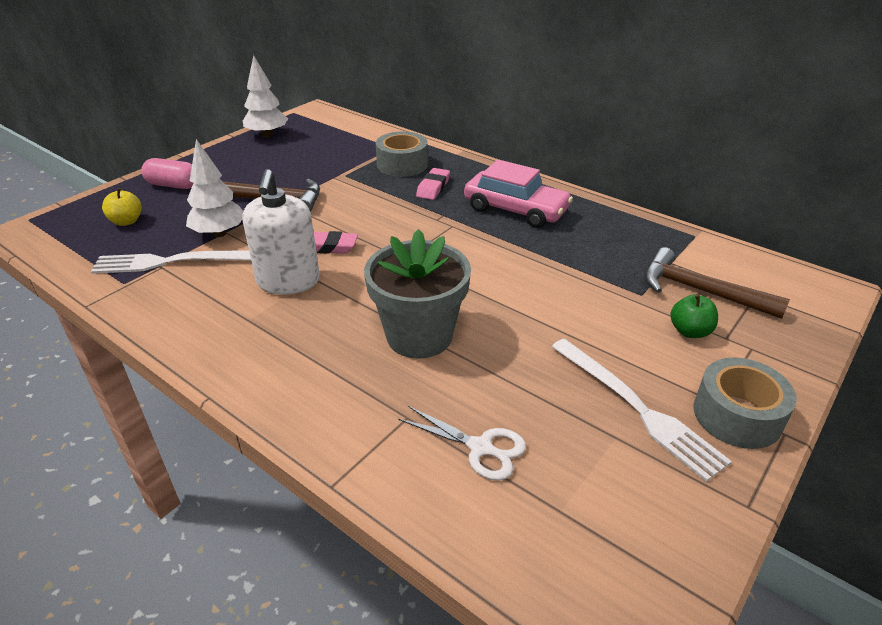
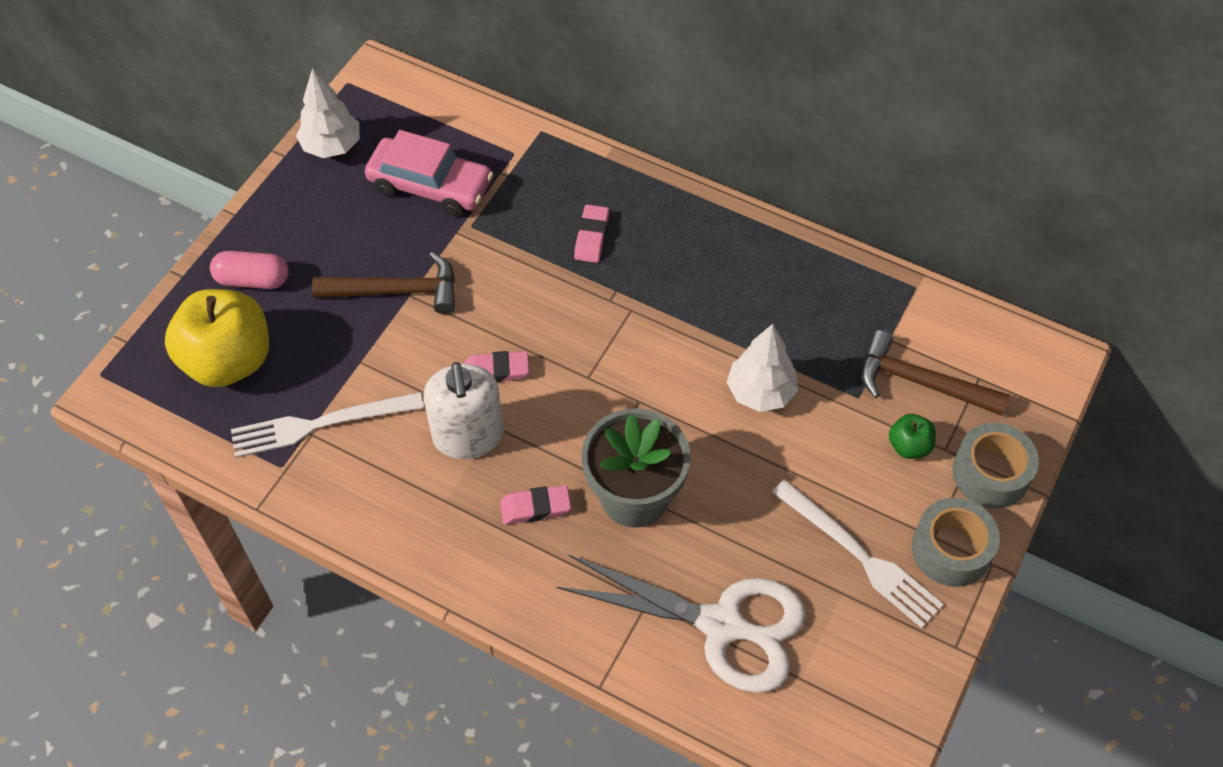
camera: 10 degrees left, 20 degrees up
yellow apple [102,188,142,226] -> yellow apple [165,289,269,387], size x2.23
white tree [186,139,243,237] -> white tree moved to [727,324,798,412]
grey tape [376,131,428,177] -> grey tape moved to [952,423,1039,508]
white scissors [398,406,526,481] -> white scissors [556,555,806,693], size x2.03
pink car [464,159,573,228] -> pink car moved to [365,130,493,216]
none -> pink eraser [500,485,571,525]

